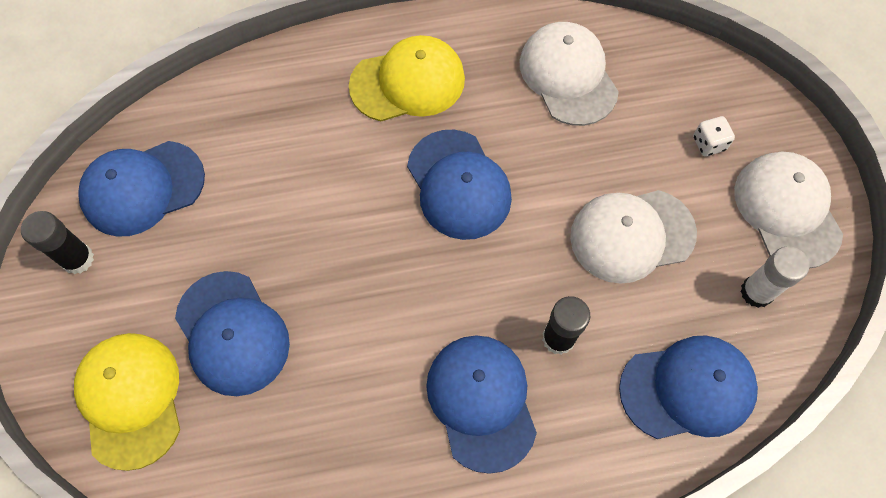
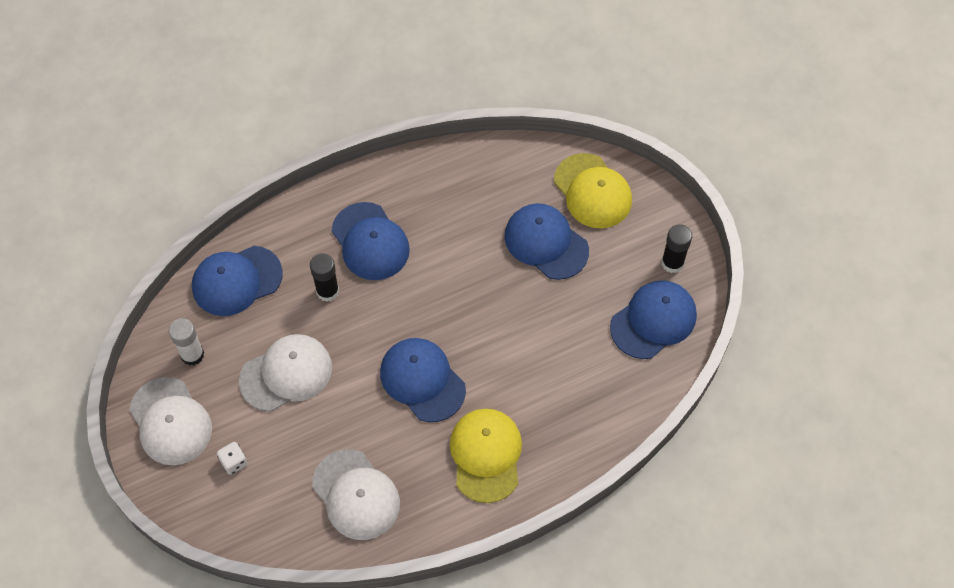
camera: 165 degrees right, 5 degrees down
yellow cap [349,35,465,121] -> yellow cap turned 120 degrees clockwise [450,409,522,503]

